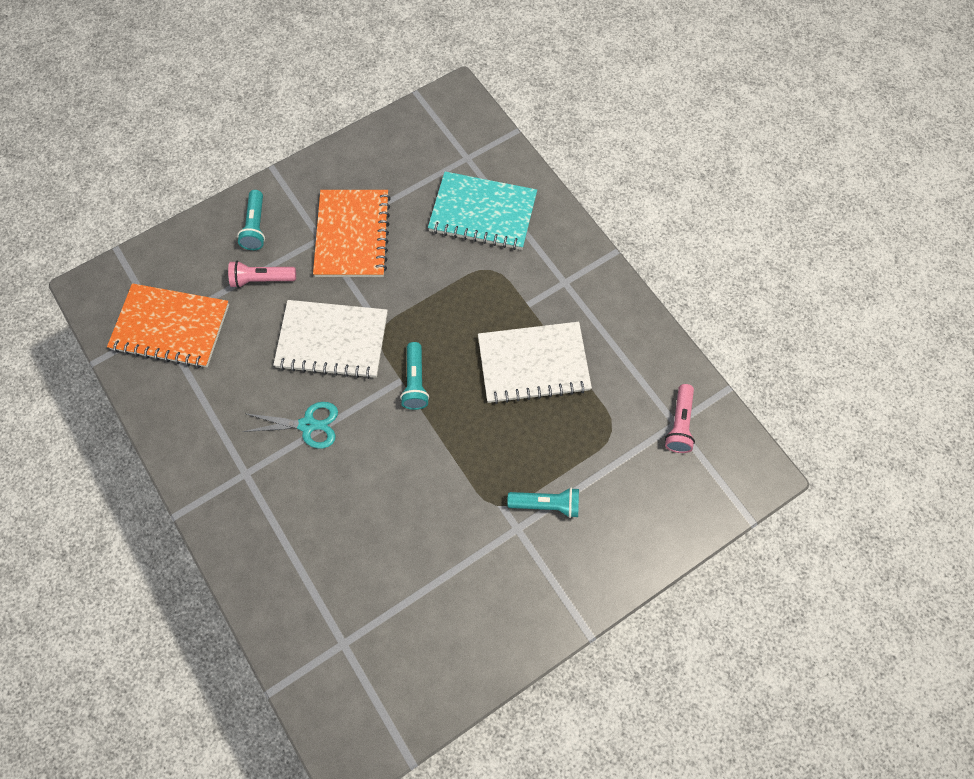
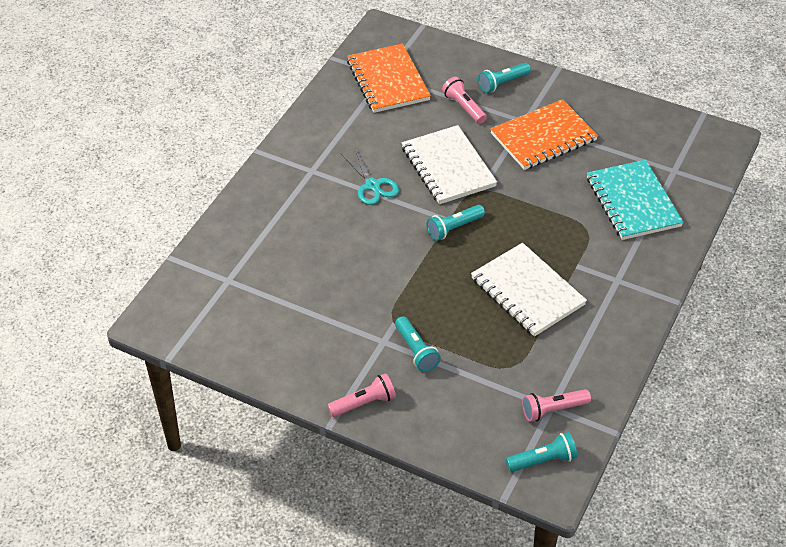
camera: 60 degrees right, 20 degrees down
none -> pink flashlight [327,373,396,417]
none -> turquoise flashlight [506,432,577,472]

